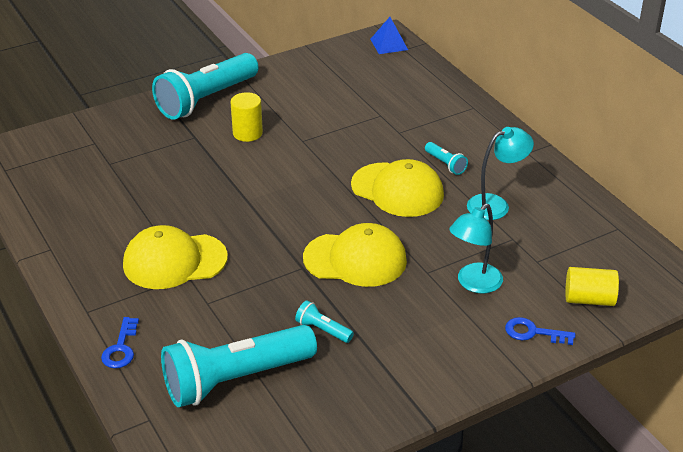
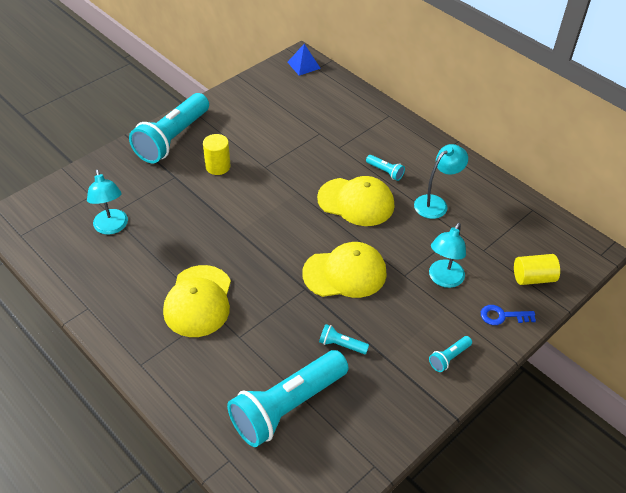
camera: 15 degrees left, 10 degrees up
blue key [101,317,139,368] -> none
yellow cap [123,225,228,289] -> yellow cap turned 60 degrees counterclockwise [163,265,231,337]
none -> turquoise lamp [87,169,128,235]
none -> turquoise flashlight [429,336,472,372]

